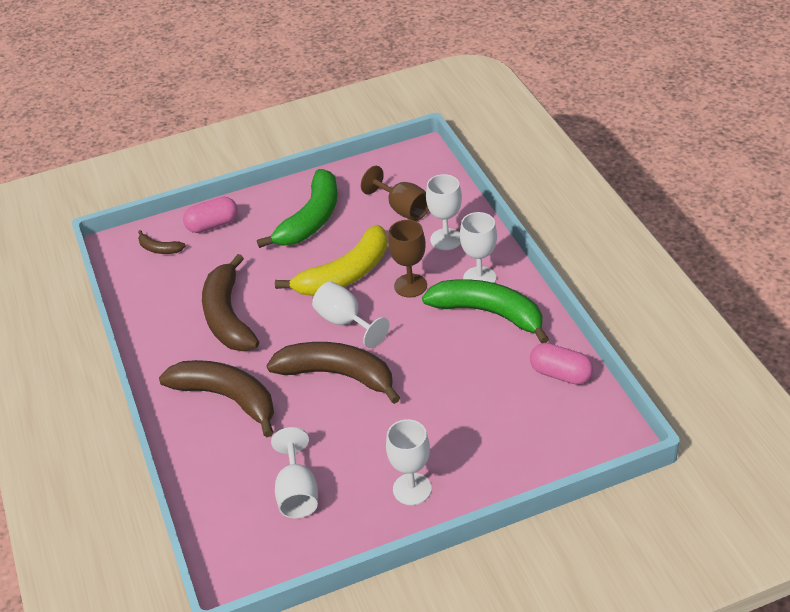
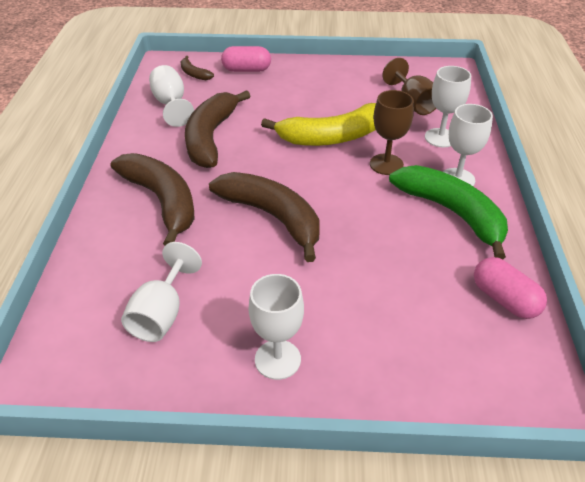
camera: 20 degrees right, 0 degrees up
green banana [257,169,338,248] -> none
white goblet [312,282,389,348] -> white goblet moved to [149,65,194,127]

